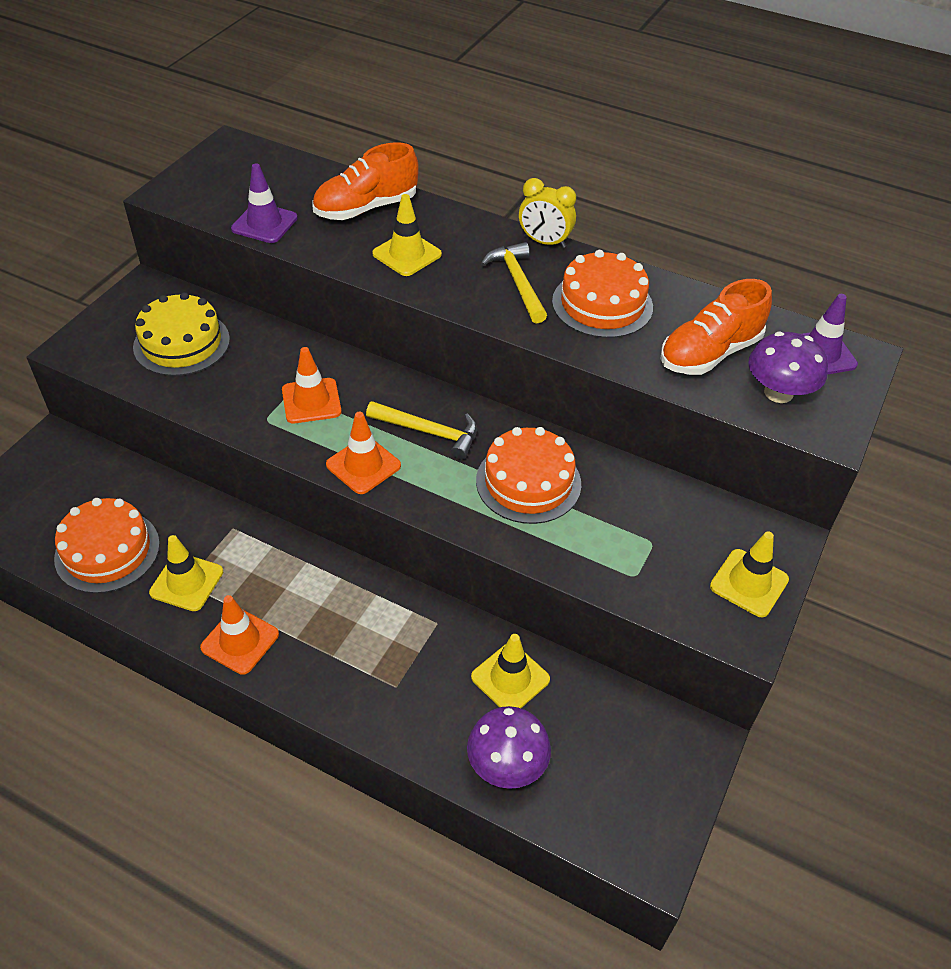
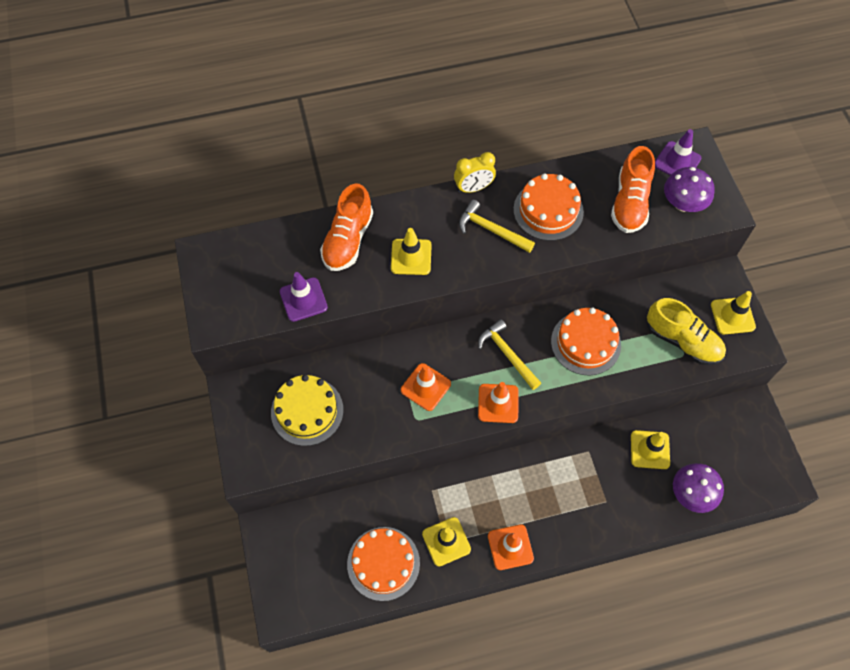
camera: 40 degrees left, 15 degrees up
yellow hammer [366,401,477,460] -> yellow hammer turned 105 degrees counterclockwise [478,319,541,390]
none -> yellow shoe [647,298,726,365]

